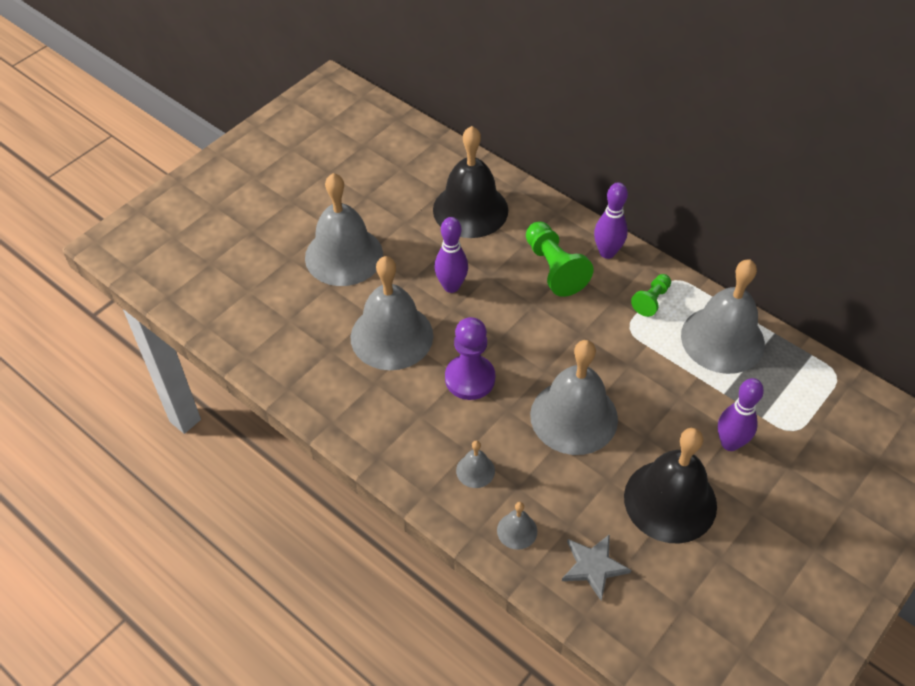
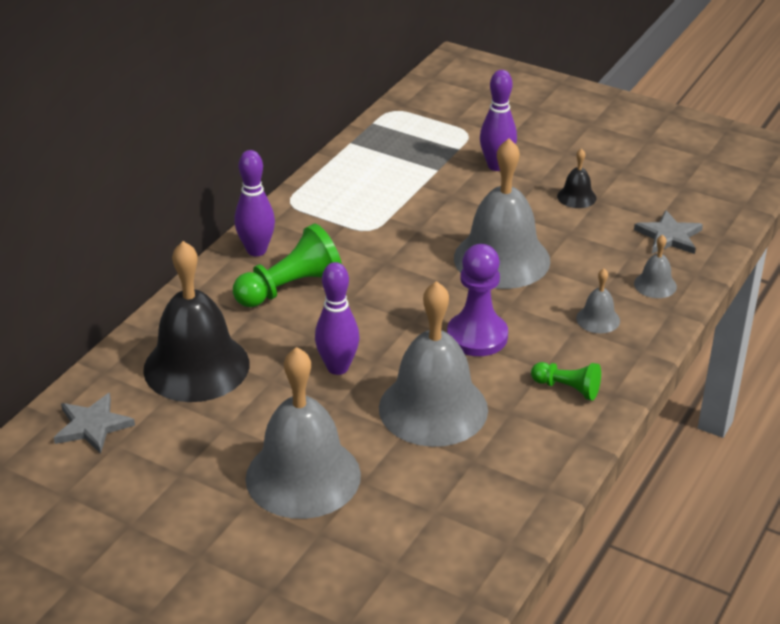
camera: 100 degrees left, 15 degrees down
black bell [624,428,717,544] -> black bell [557,148,596,208], size x0.43
green pawn [631,274,671,317] -> green pawn moved to [531,362,601,400]
grey bell [681,260,765,374] -> none
none -> grey star [54,393,135,454]

